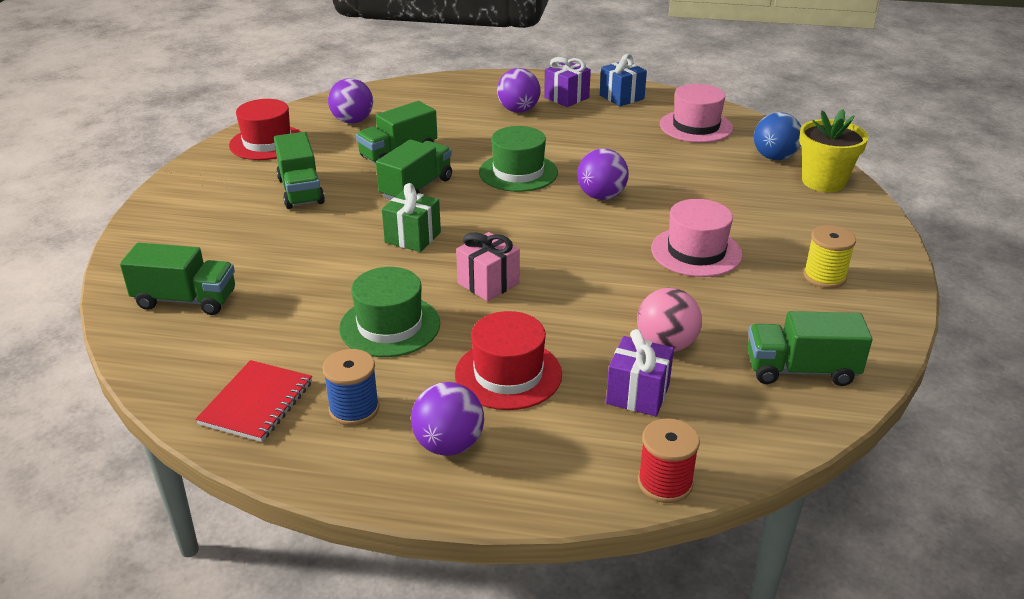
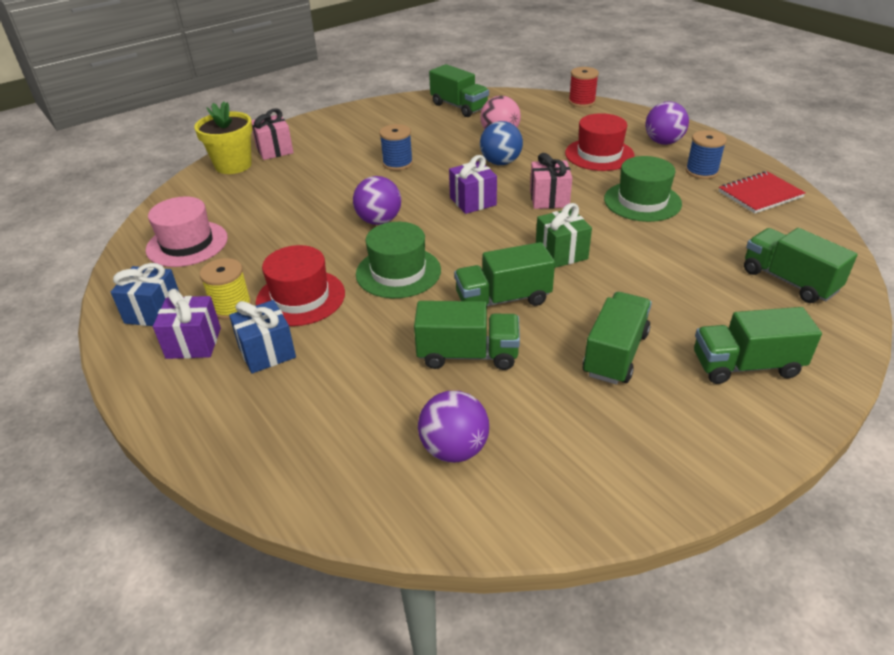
camera: 135 degrees left, 5 degrees up
red hat [229,99,301,160] -> red hat moved to [256,245,345,326]
purple ball [497,68,540,113] -> blue gift [229,300,296,373]
purple gift [606,329,674,416] -> purple gift moved to [449,155,497,214]
pink hat [651,199,743,277] -> blue spool [379,124,413,171]
blue ball [754,112,801,161] -> blue ball moved to [480,121,523,165]
yellow spool [804,225,856,288] -> yellow spool moved to [200,258,252,320]
none -> pink gift [251,109,294,160]
none -> green truck [694,307,822,384]

